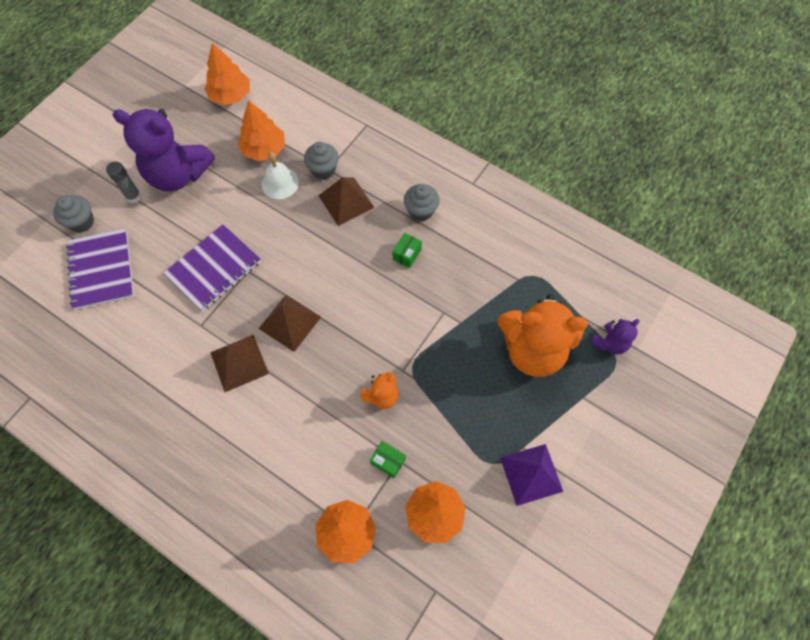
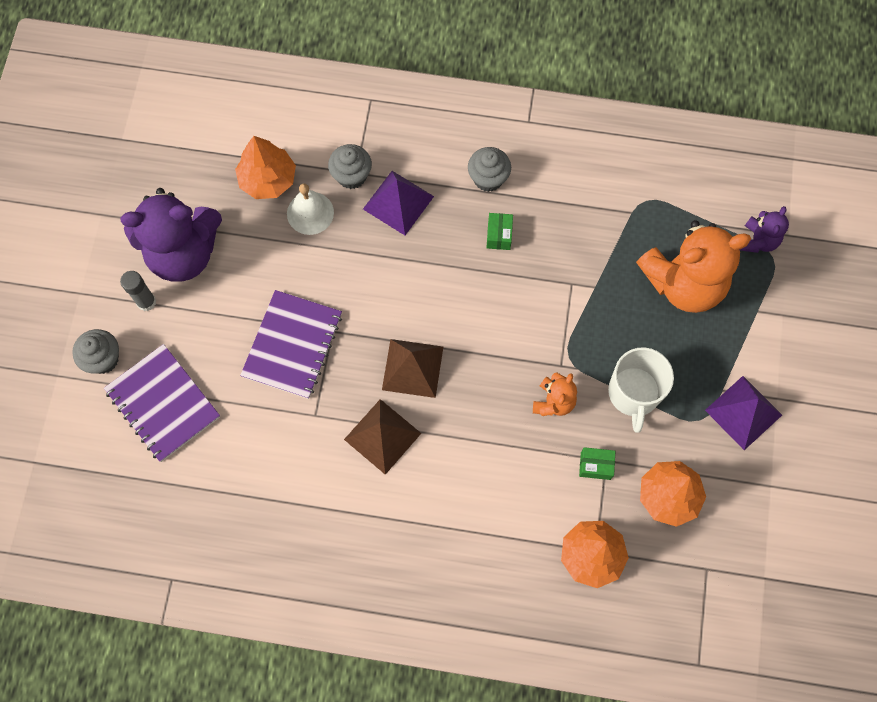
camera: 25 degrees left, 5 degrees up
orange tree [204,43,250,105] -> none
brown pyramid [318,177,375,226] -> purple pyramid [363,171,434,235]
none -> white mug [608,347,674,433]

